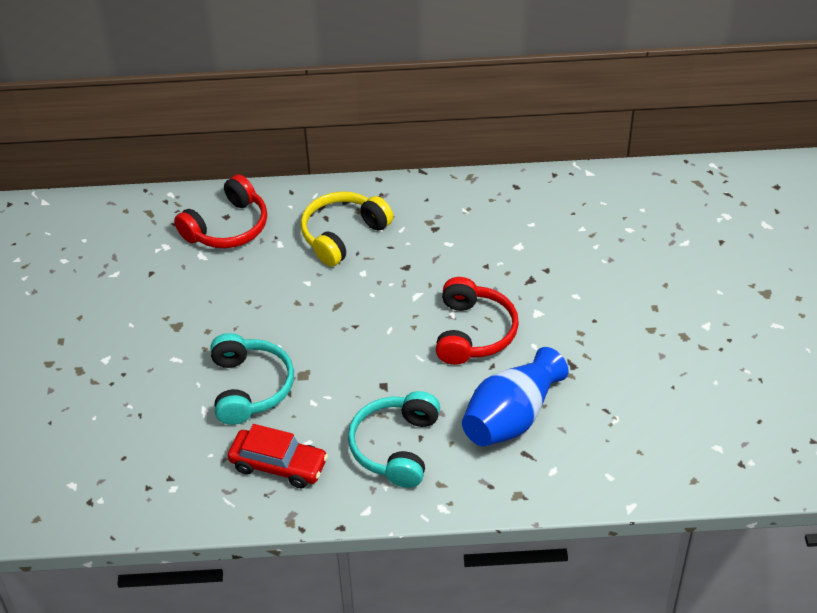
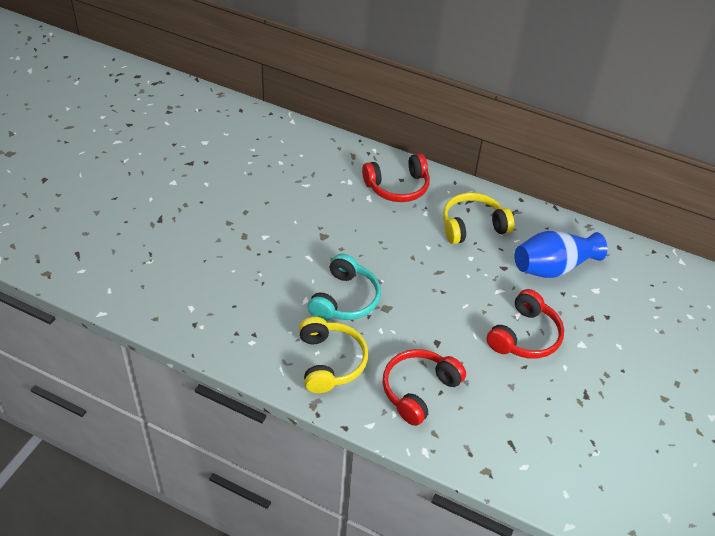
camera: 25 degrees right, 0 degrees up
red car [228,424,328,488] -> yellow headphones [299,317,368,393]
turquoise headphones [348,391,440,488] -> red headphones [383,349,466,426]
blue vase [462,347,569,446] -> blue vase moved to [514,231,608,278]

